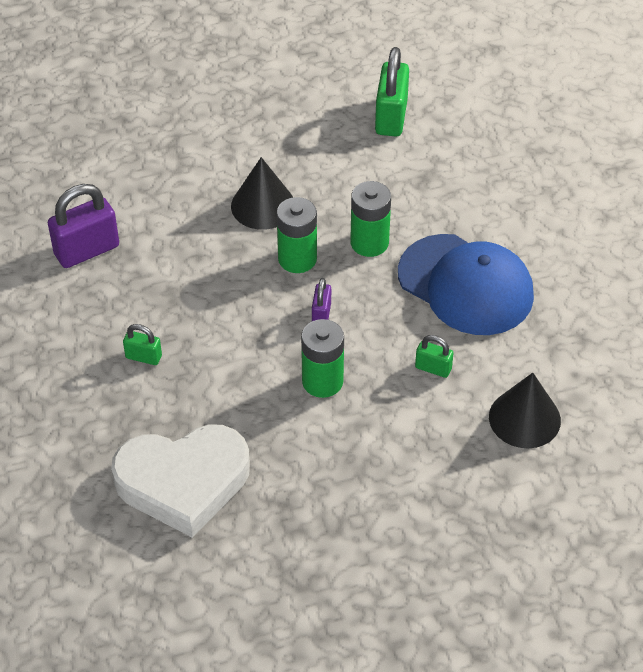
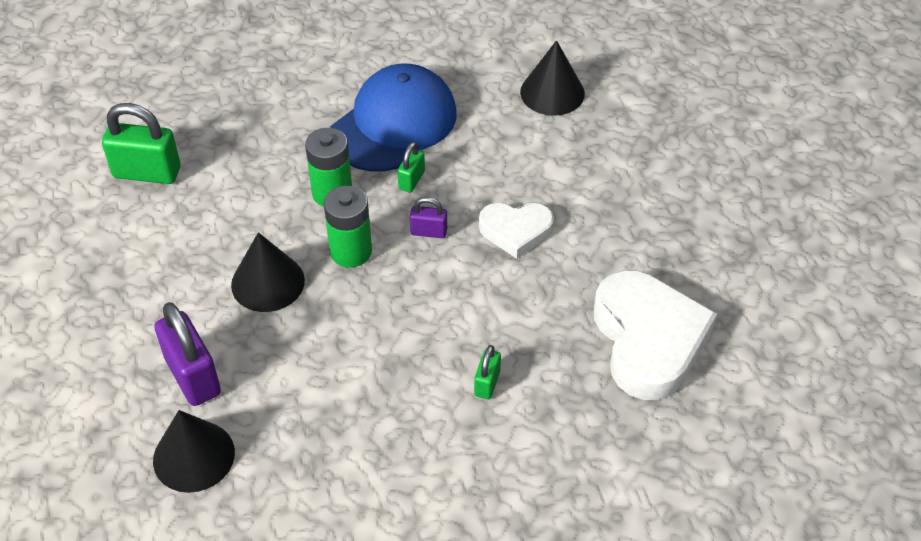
camera: 90 degrees left, 0 degrees up
purple padlock [48,184,119,268] -> purple padlock moved to [154,302,221,406]
green battery [301,319,344,398] -> white heart [479,203,554,259]
green padlock [415,335,453,378] -> green padlock moved to [397,142,425,192]
none -> black cone [153,410,235,493]

